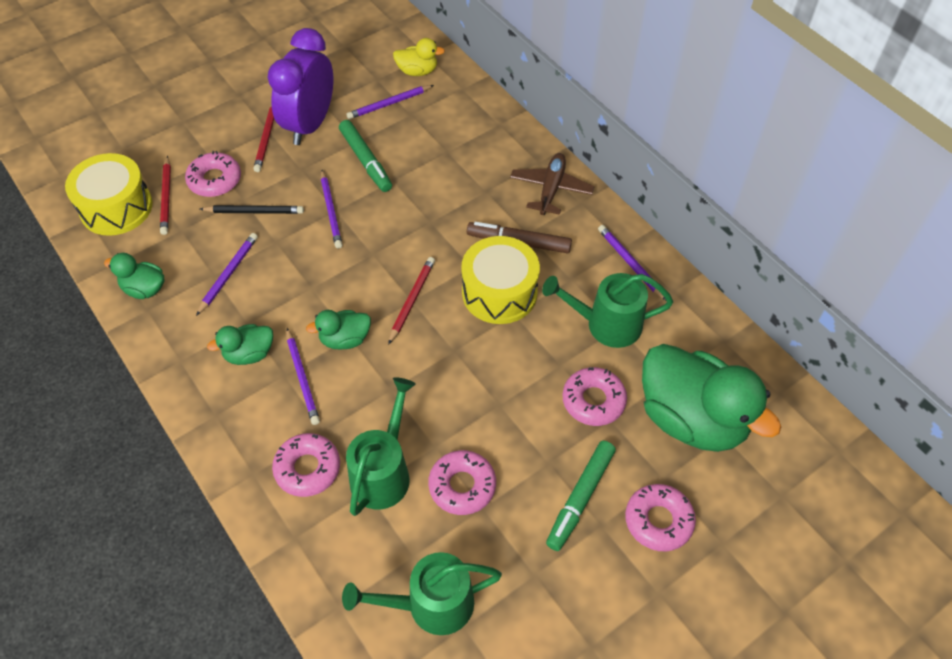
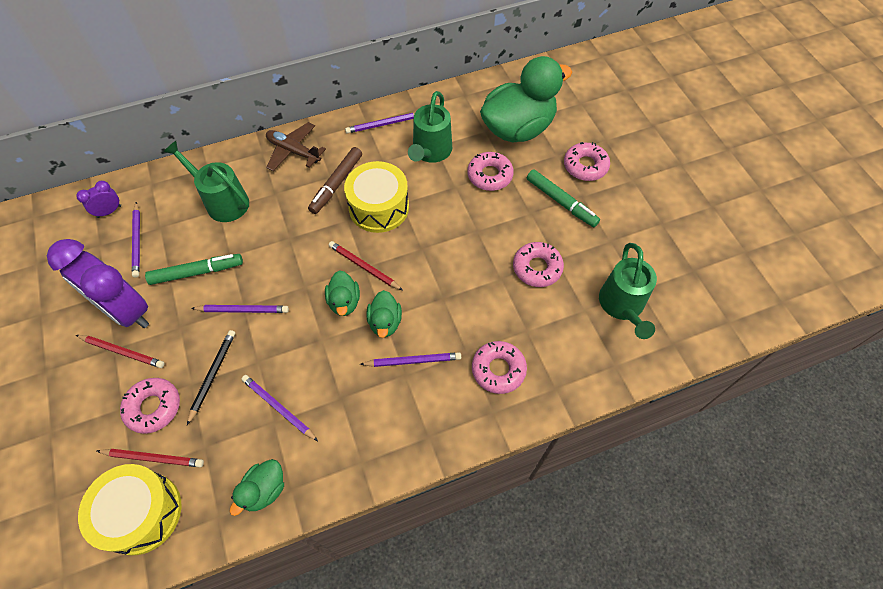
camera: 75 degrees left, 5 degrees up
green duck [207,324,273,365] -> green duck moved to [325,270,360,316]
green watering can [346,377,416,516] -> green watering can moved to [163,141,249,222]
yellow duck [393,38,445,76] -> purple clock [76,181,121,218]

